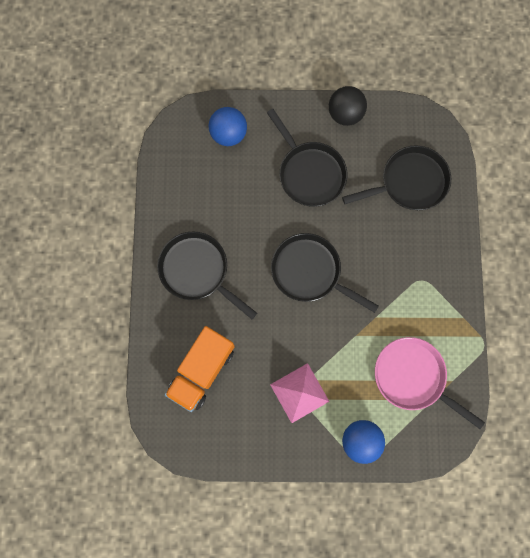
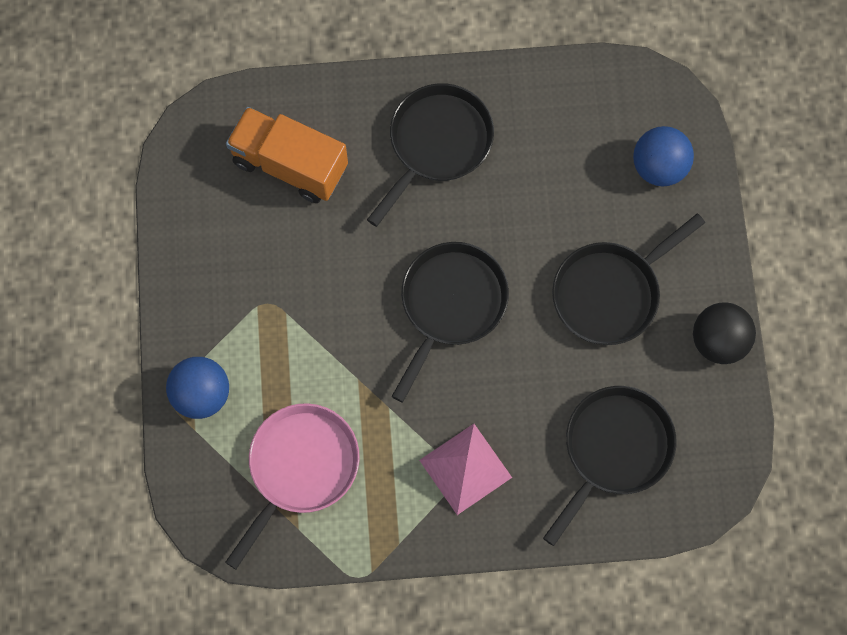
camera: 85 degrees right, 5 degrees down
pink pyramid [270,363,330,423] -> pink pyramid moved to [419,424,512,515]
black pan [342,145,451,210] -> black pan turned 120 degrees counterclockwise [543,386,677,546]

